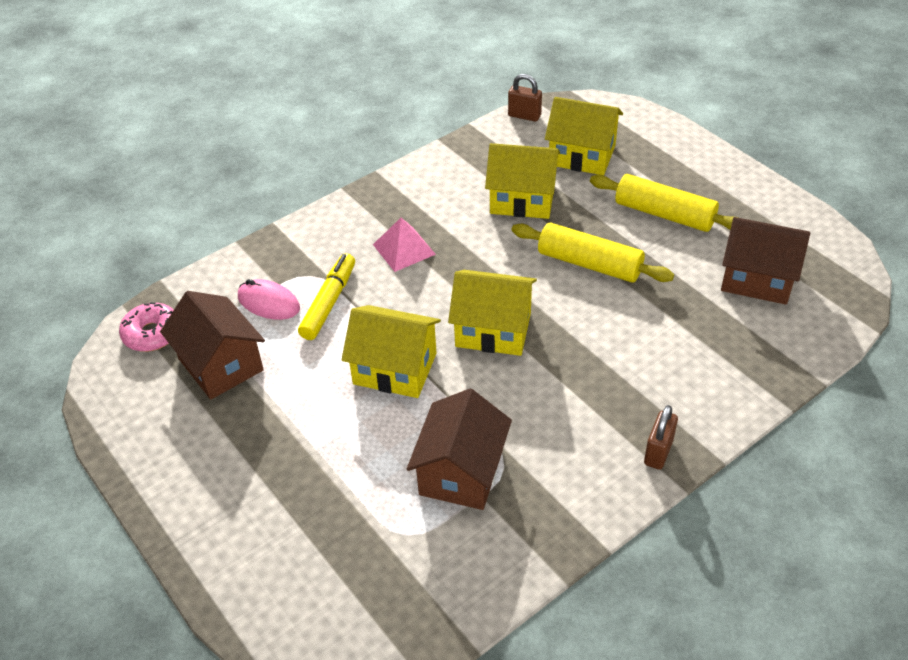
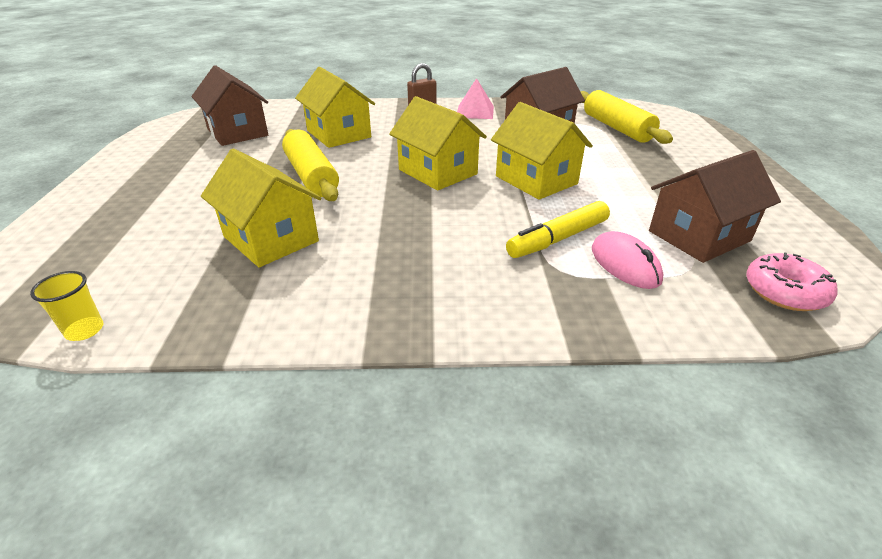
camera: 145 degrees left, 10 degrees down
brown house [160,291,265,400] -> brown house turned 60 degrees clockwise [649,150,781,263]
pink pyramid [373,218,436,272] -> pink pyramid moved to [457,78,494,119]
brown padlock [508,74,542,122] -> yellow cup [30,271,104,341]
yellow house [545,97,623,175] -> yellow house moved to [295,67,375,148]
yellow rolling pin [590,174,739,232] -> yellow rolling pin moved to [580,90,673,144]

